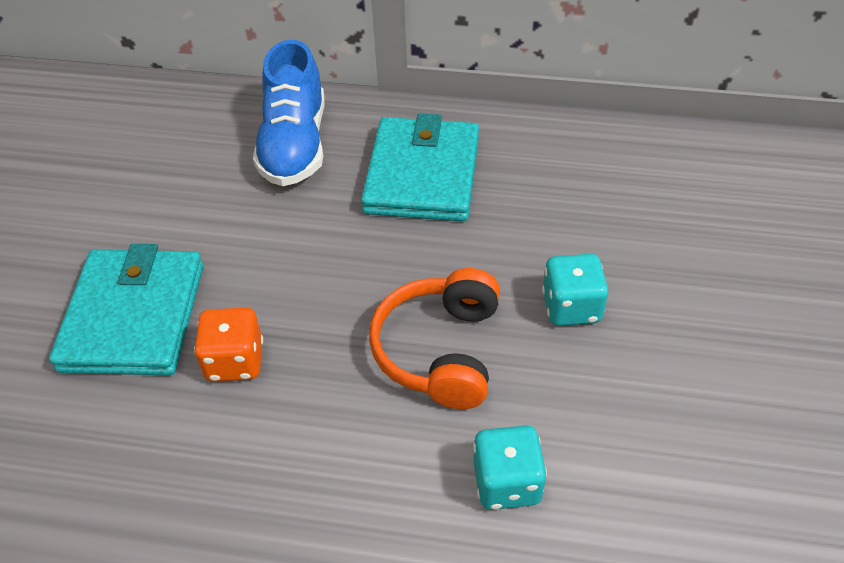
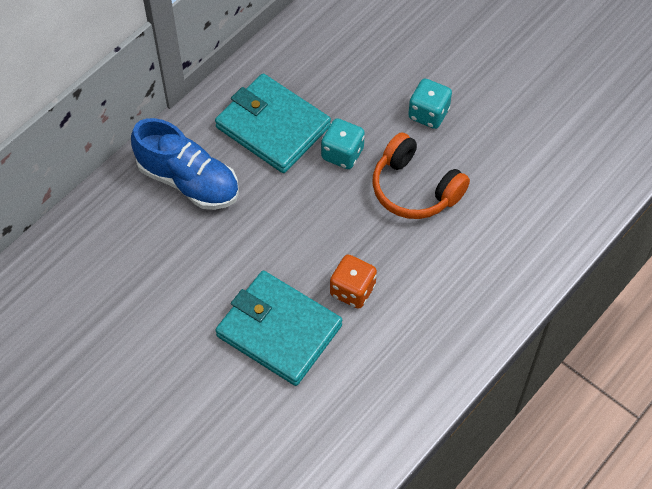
camera: 60 degrees left, 10 degrees up
turquoise dice [473,425,547,510] -> turquoise dice moved to [321,118,365,169]

